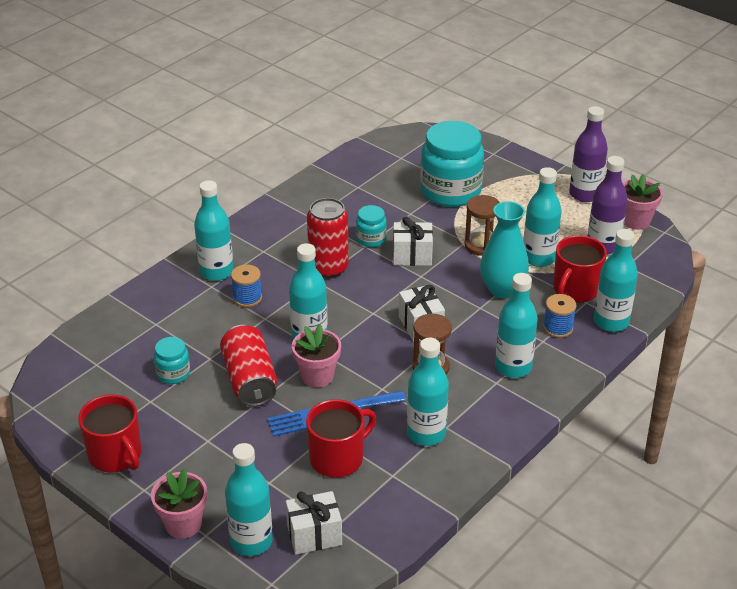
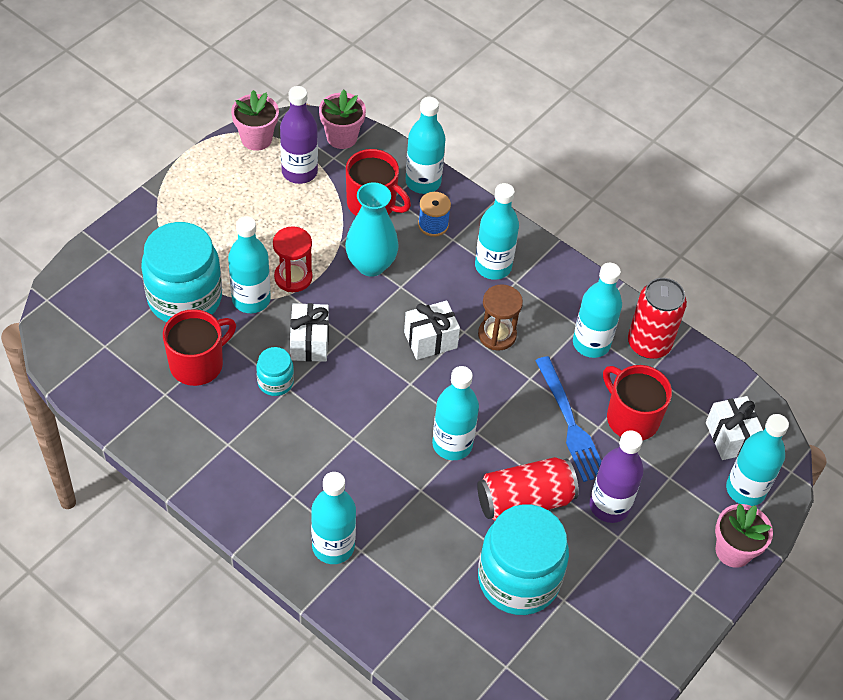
camera: 95 degrees left, 15 degrees up
red mug [78,395,141,472] -> red mug moved to [163,309,236,386]
turquoise jar [154,337,190,384] -> turquoise jar [478,504,569,615], size x2.13
blue spool [231,264,262,307] -> none
pink flower pot [292,324,341,388] -> pink flower pot moved to [319,90,366,149]
red can [307,198,349,278] -> red can moved to [628,278,687,359]
brown hourglass [464,195,500,256] -> red hourglass [273,226,313,292]
turquoise bottle [523,167,562,267] -> turquoise bottle moved to [228,216,271,313]
purple bottle [569,106,608,202] -> purple bottle moved to [590,430,644,523]

